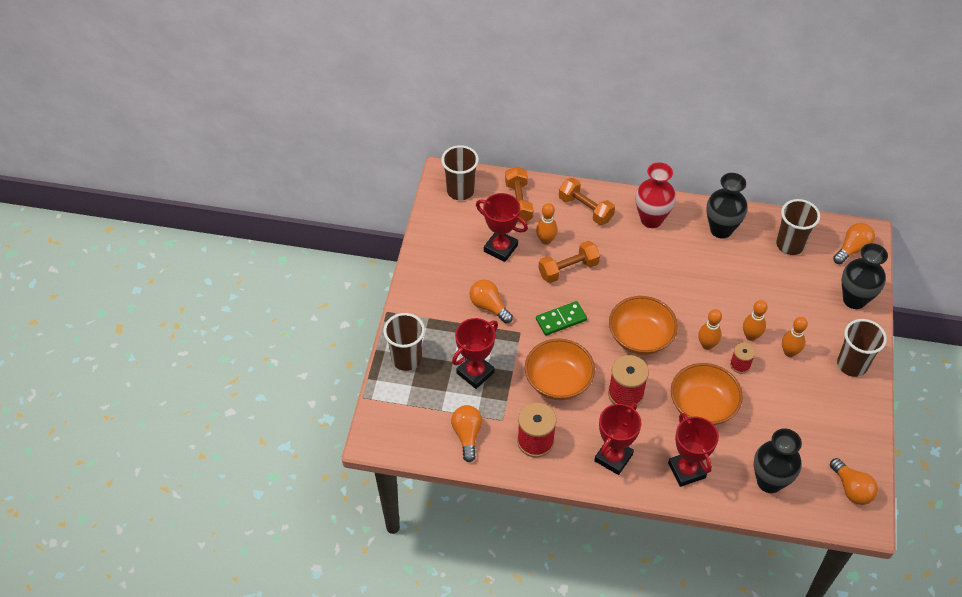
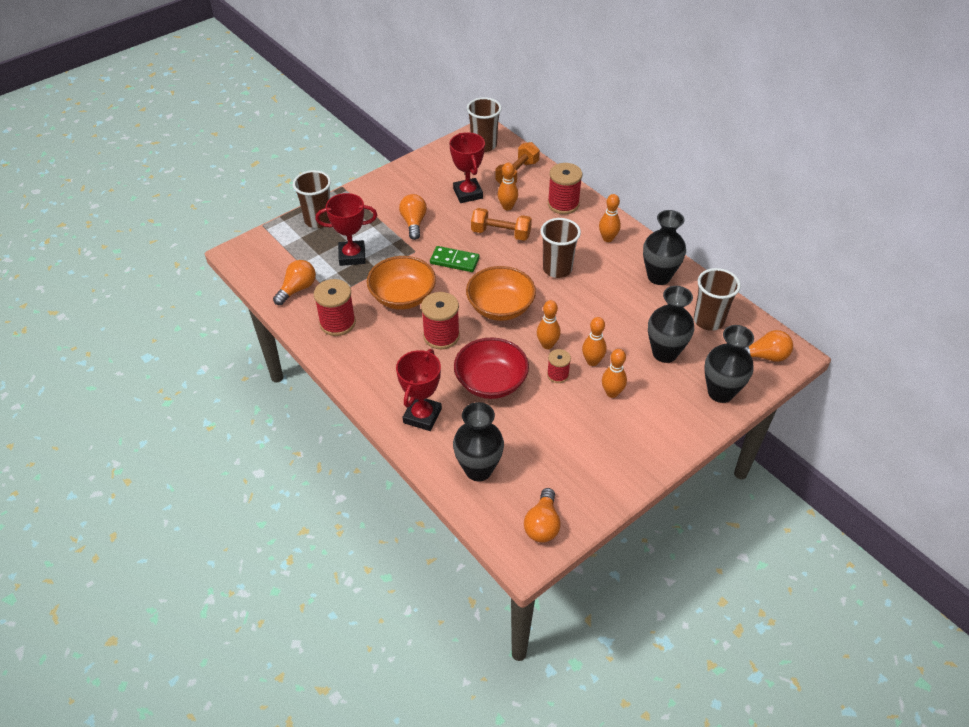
camera: 40 degrees right, 5 degrees down
orange dumbbell [559,178,615,225] -> red spool [548,163,582,214]
red trophy [594,403,641,475] -> none
red vase [636,162,676,228] -> orange bowling pin [599,194,621,242]
orange bowl [671,363,743,425] -> red bowl [454,337,529,399]
brown cup [837,319,887,377] -> brown cup moved to [541,218,581,278]
none -> black vase [648,286,694,363]

